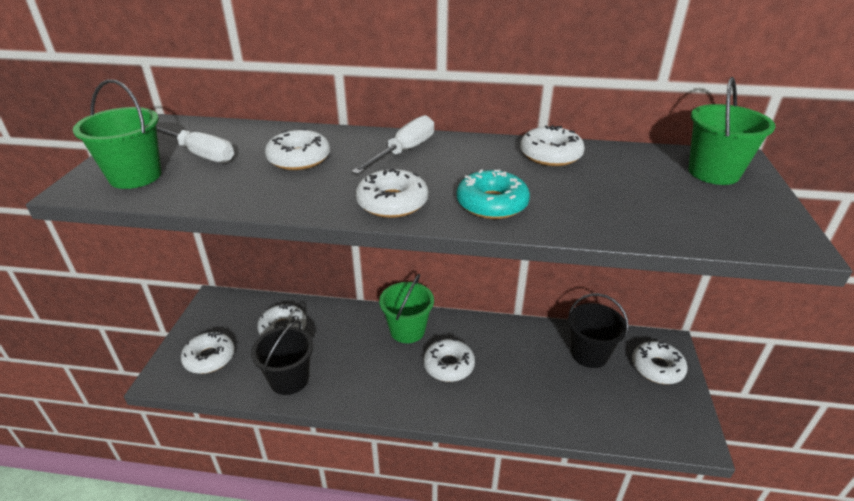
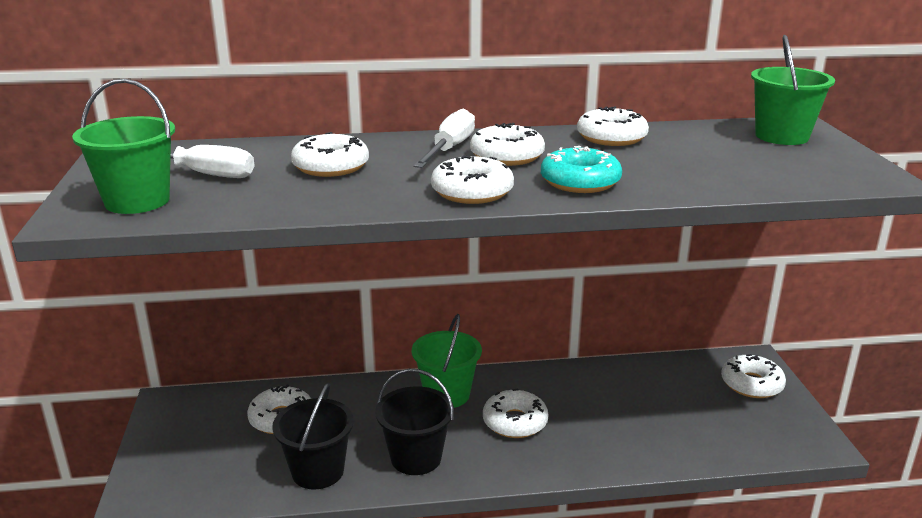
camera: 15 degrees left, 10 degrees down
white donut [181,332,235,374] -> white donut moved to [470,123,545,166]
black bucket [568,293,629,368] -> black bucket moved to [375,369,454,475]

